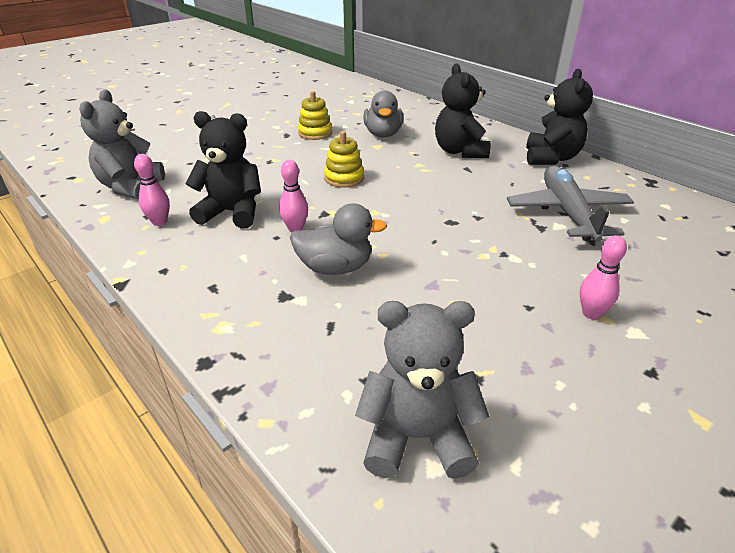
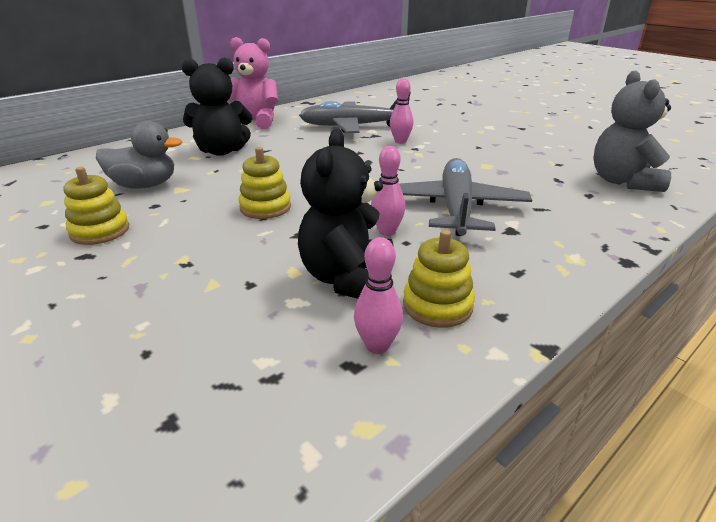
camera: 90 degrees left, 5 degrees down
grey teddy bear [79,90,165,200] -> none
grey duck [290,203,387,275] -> grey plane [399,158,532,236]
black teddy bear [526,69,593,165] -> pink teddy bear [228,37,278,129]
pink bowling pin [580,235,627,319] -> pink bowling pin moved to [390,78,413,144]
none -> yellow stacking toy [403,230,475,328]

